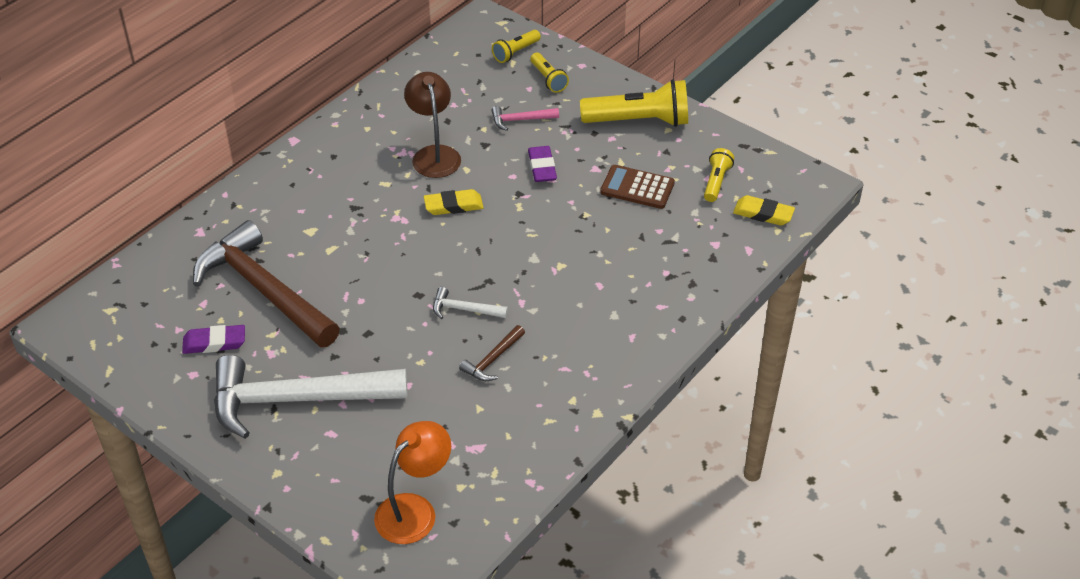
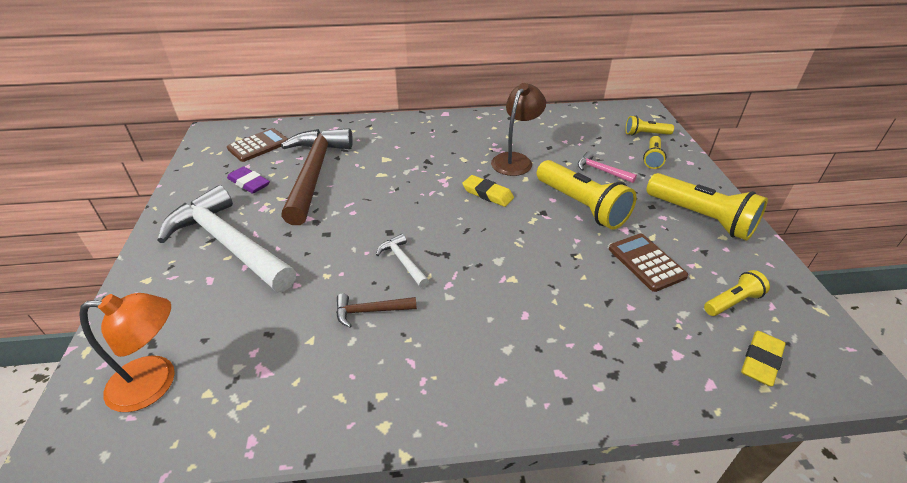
camera: 45 degrees right, 5 degrees down
purple eraser [528,146,557,182] -> yellow flashlight [537,160,637,230]
yellow eraser [733,195,795,226] -> yellow eraser turned 60 degrees clockwise [741,331,786,386]
none -> brown calculator [227,128,288,162]

